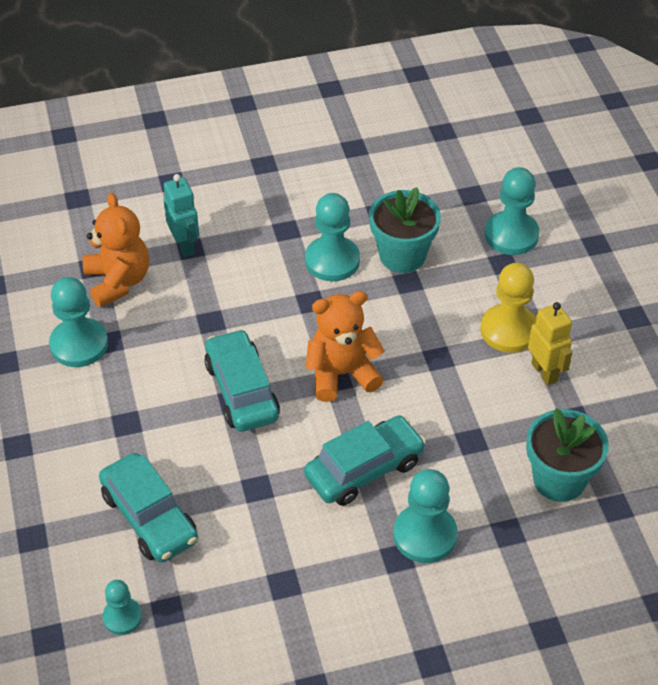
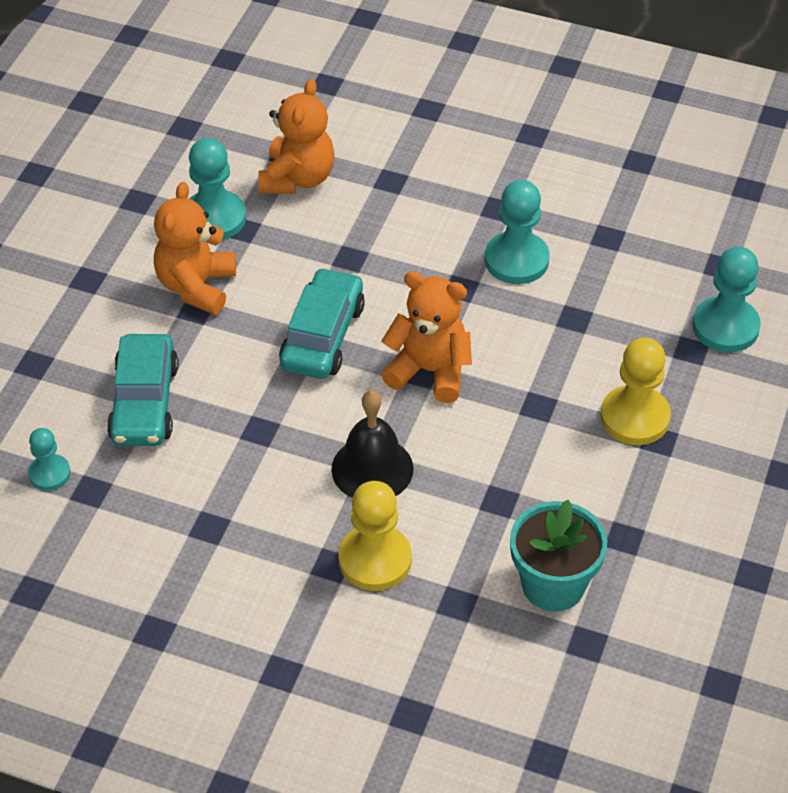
camera: 35 degrees right, 0 degrees up
turquoise robot [163,174,199,257] -> none
turquoise car [304,415,426,506] -> black bell [331,390,414,498]
turquoise flower pot [369,187,441,273] -> none
turquoise pawn [393,469,458,563] -> yellow pawn [338,481,412,591]
yellow robot [528,302,573,385] -> none
none -> orange teddy bear [154,182,236,315]

